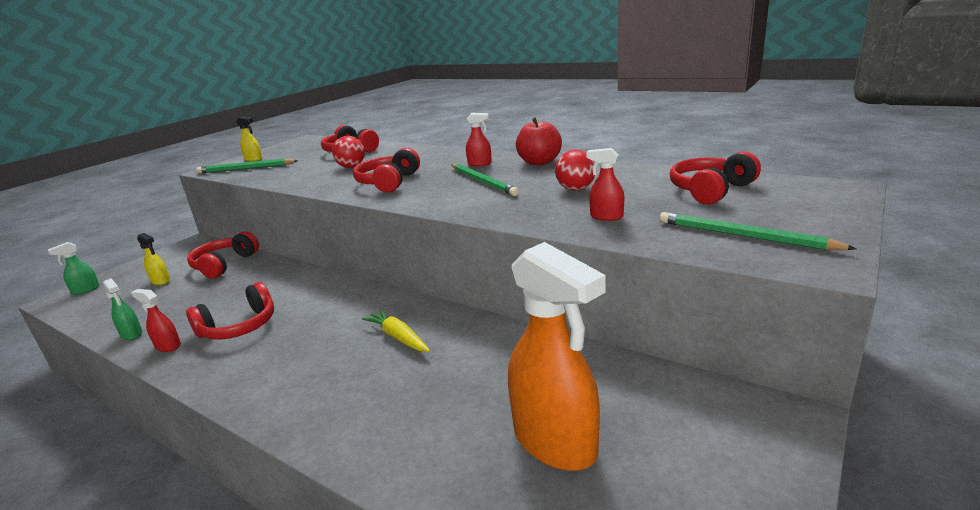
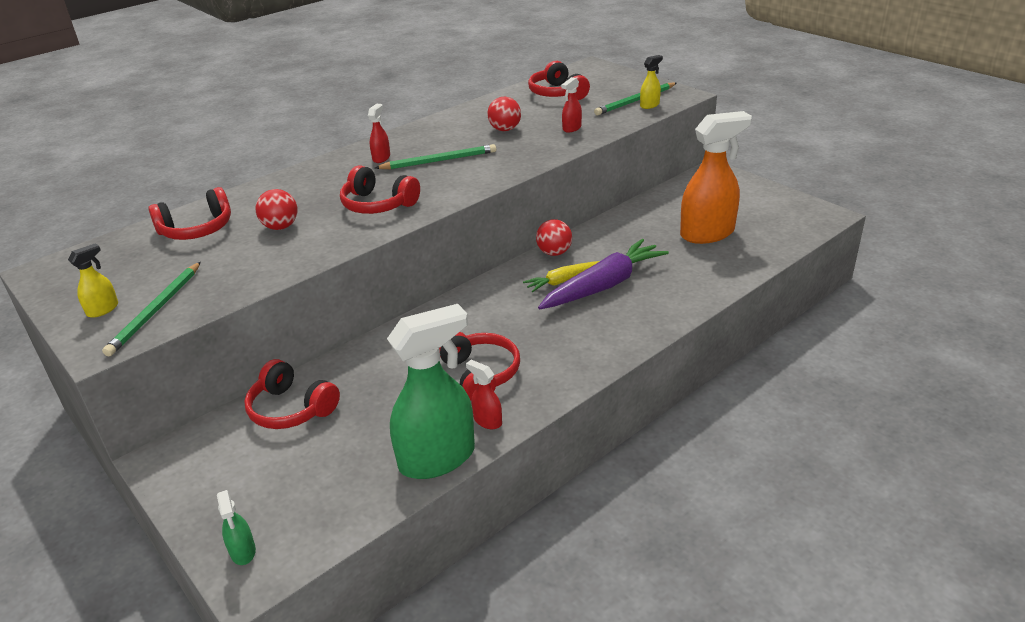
camera: 75 degrees left, 10 degrees up
green spray bottle [103,278,142,340] -> green spray bottle [387,304,475,479], size x2.32
red spray bottle [131,289,181,352] -> red spray bottle turned 90 degrees clockwise [466,360,502,429]
yellow spray bottle [137,233,170,285] -> yellow spray bottle moved to [640,55,663,109]
red apple [516,117,562,165] -> none
none -> red ball [536,219,572,256]
none -> purple carrot [538,239,669,310]

